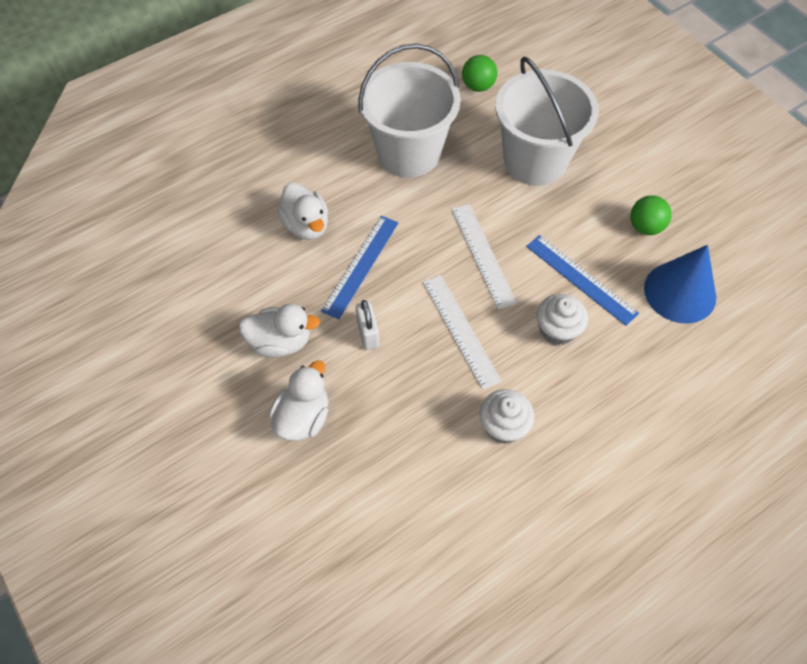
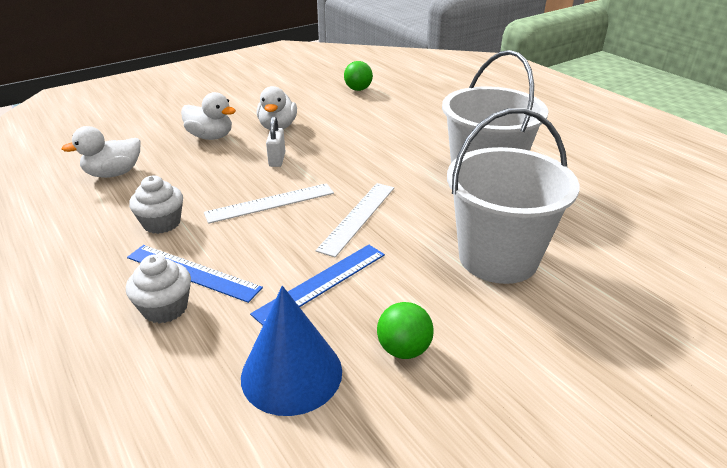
camera: 90 degrees right, 25 degrees down
white duck [277,182,328,240] -> white duck moved to [62,126,140,178]
blue ruler [321,216,398,319] -> blue ruler moved to [127,245,263,303]
white padlock [355,300,379,350] -> white padlock turned 75 degrees counterclockwise [266,116,285,167]
white ruler [451,204,517,309] -> white ruler turned 45 degrees counterclockwise [316,183,394,257]
green ball [462,55,497,92] -> green ball moved to [344,61,373,91]
white cupcake [537,294,588,345] -> white cupcake moved to [126,254,191,323]

